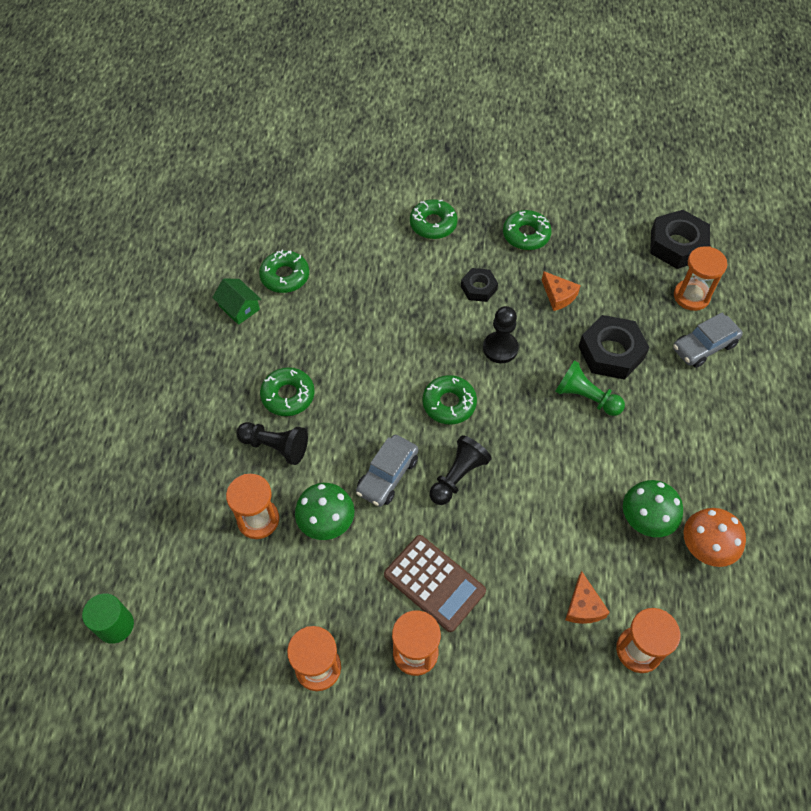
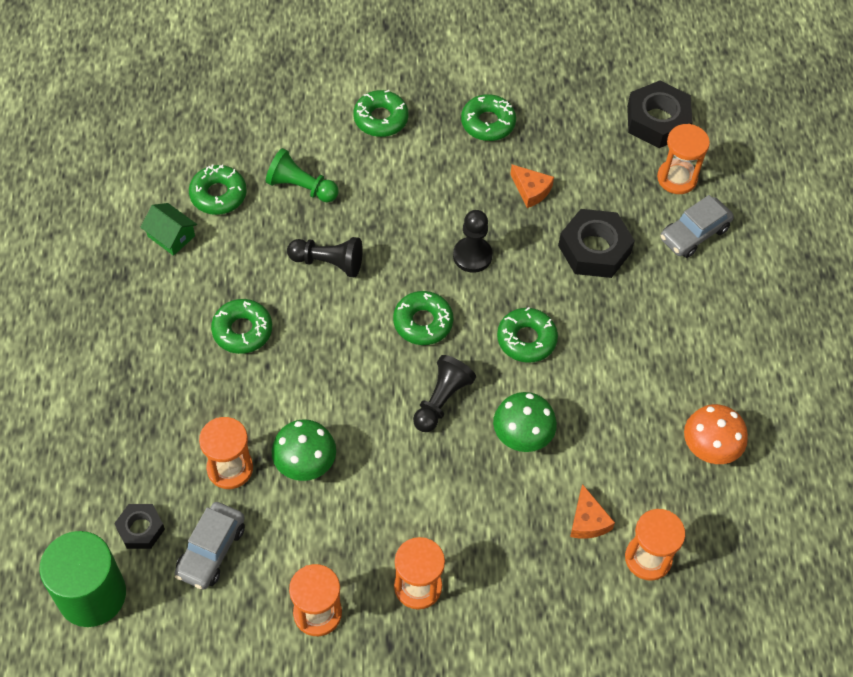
camera: 10 degrees left, 0 degrees up
green cylinder [82,593,134,644] -> green cylinder [39,531,126,627], size x1.71
black pawn [236,422,308,465] -> black pawn moved to [287,237,363,277]
grey car [356,435,418,507] -> grey car moved to [175,502,245,589]
brown calculator [384,535,486,632] -> none
black nut [461,268,498,302] -> black nut moved to [114,504,165,549]
green pawn [555,360,625,416] -> green pawn moved to [266,148,339,202]
green mushroom [623,480,683,537] -> green mushroom moved to [493,392,557,452]
none -> green donut [497,307,558,363]

